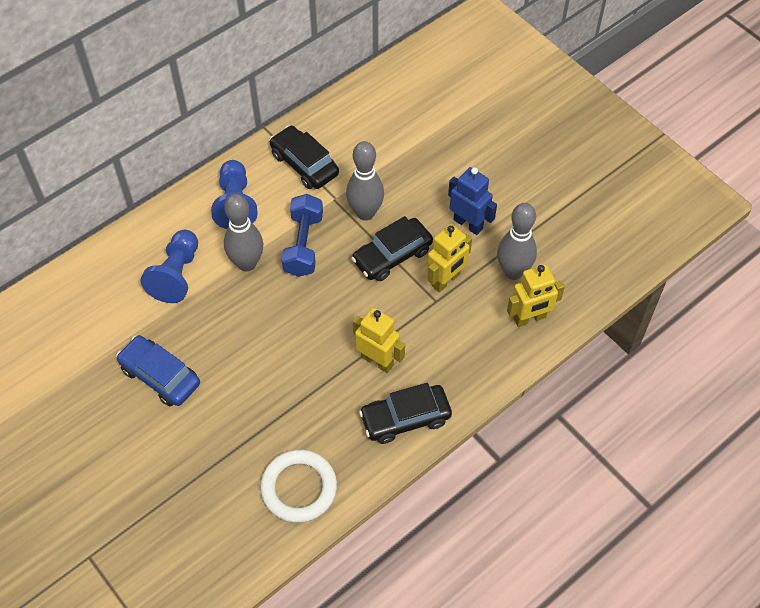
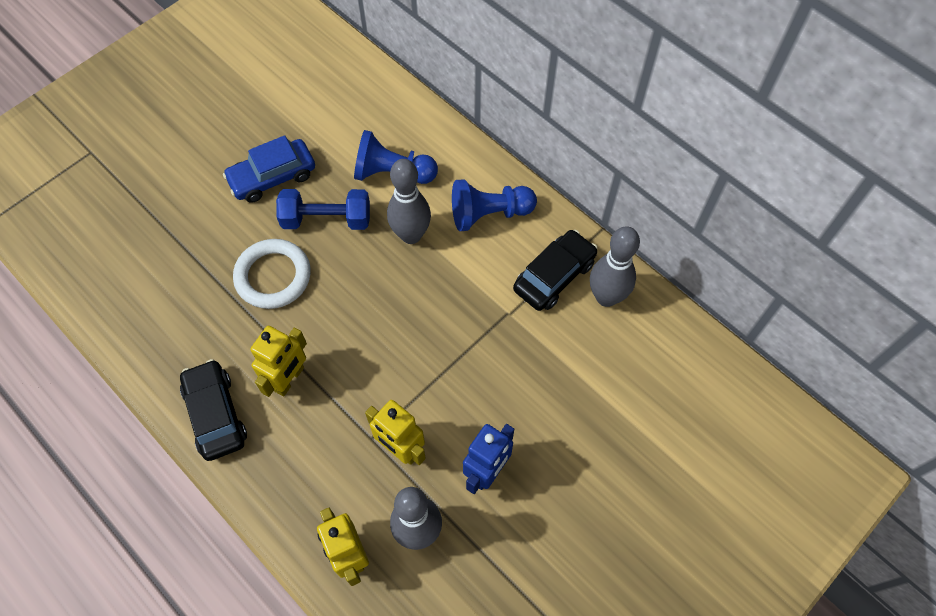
camera: 85 degrees right, 5 degrees up
blue car [116,335,200,406] -> blue car turned 150 degrees counterclockwise [223,135,315,203]
white ring [260,450,337,523] -> white ring moved to [233,239,311,309]
blue dumbbell [281,194,323,277] -> blue dumbbell moved to [276,189,370,230]
grey bowling pin [346,141,384,221] -> grey bowling pin moved to [590,226,640,307]
black car [351,216,433,281] -> none

